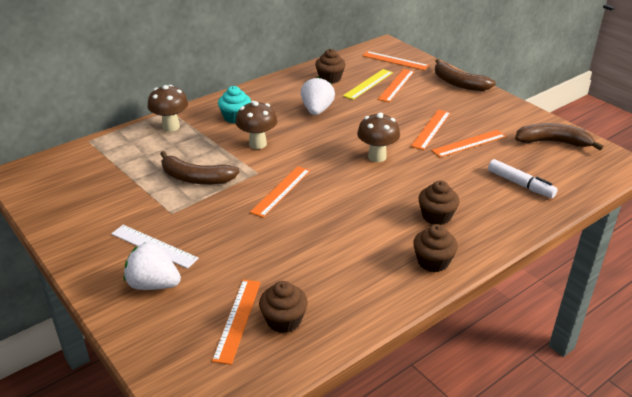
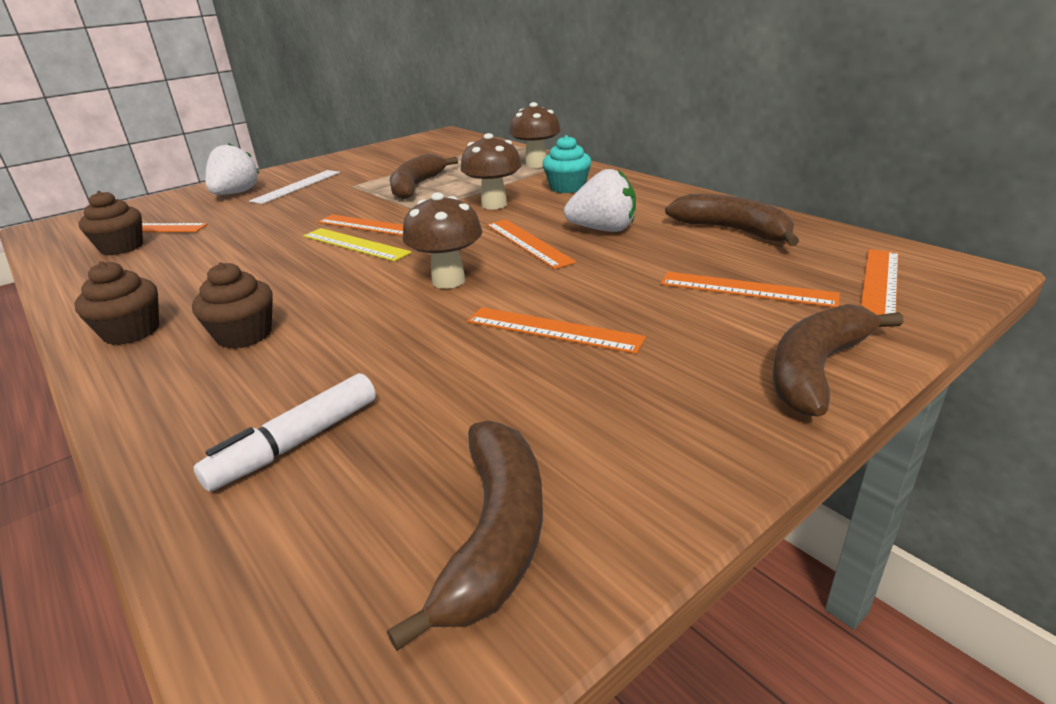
camera: 90 degrees right, 5 degrees down
brown cupcake [315,49,346,84] -> brown banana [665,194,799,246]
yellow ruler [343,69,393,100] -> yellow ruler moved to [303,228,412,261]
orange ruler [431,130,506,157] -> orange ruler moved to [487,220,576,269]

